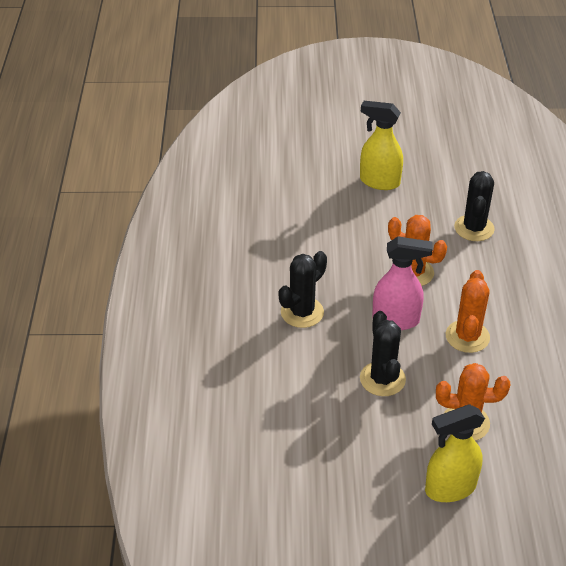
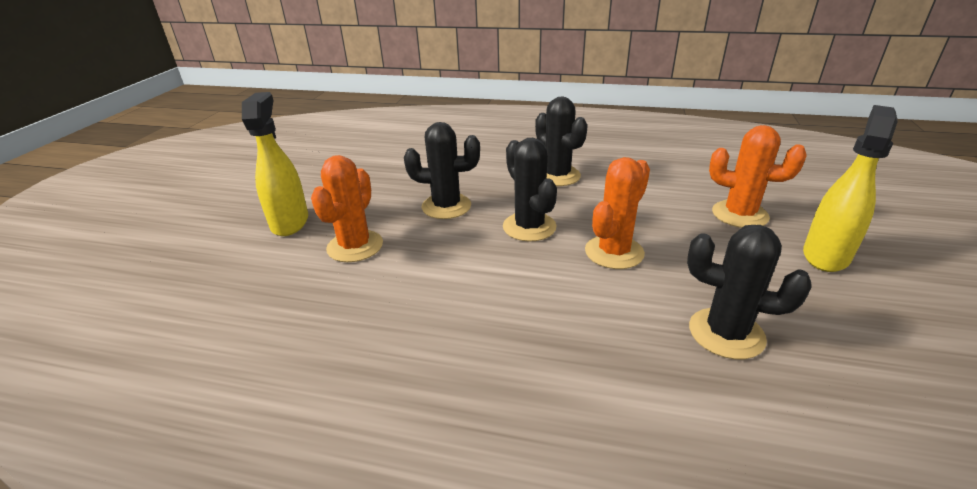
camera: 105 degrees right, 10 degrees down
pink spray bottle [372,237,433,330] -> black cactus [503,138,557,242]
orange cactus [446,270,490,353] -> orange cactus moved to [709,125,806,228]

